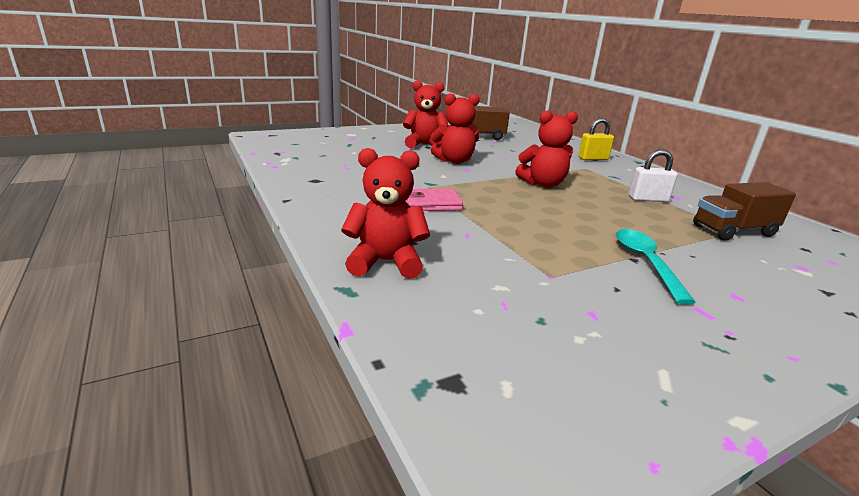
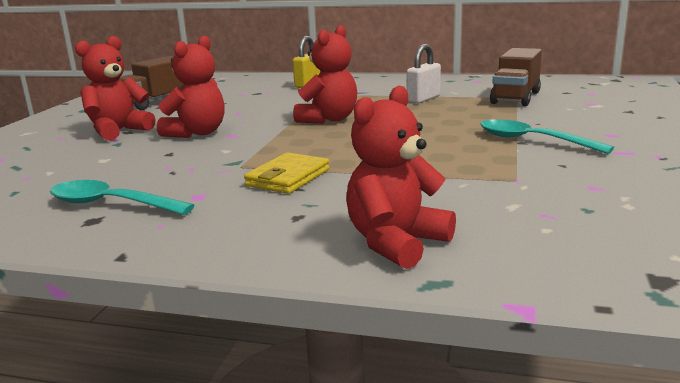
camera: 45 degrees left, 5 degrees down
pink wallet [406,188,463,211] -> yellow wallet [244,152,330,194]
none -> turquoise spoon [50,180,195,215]

